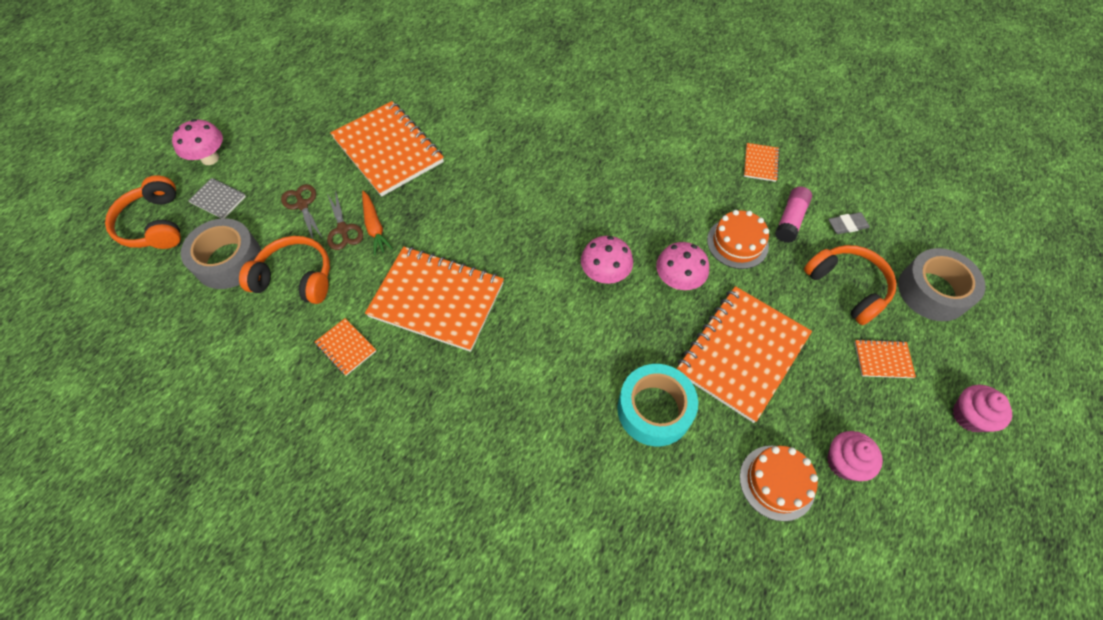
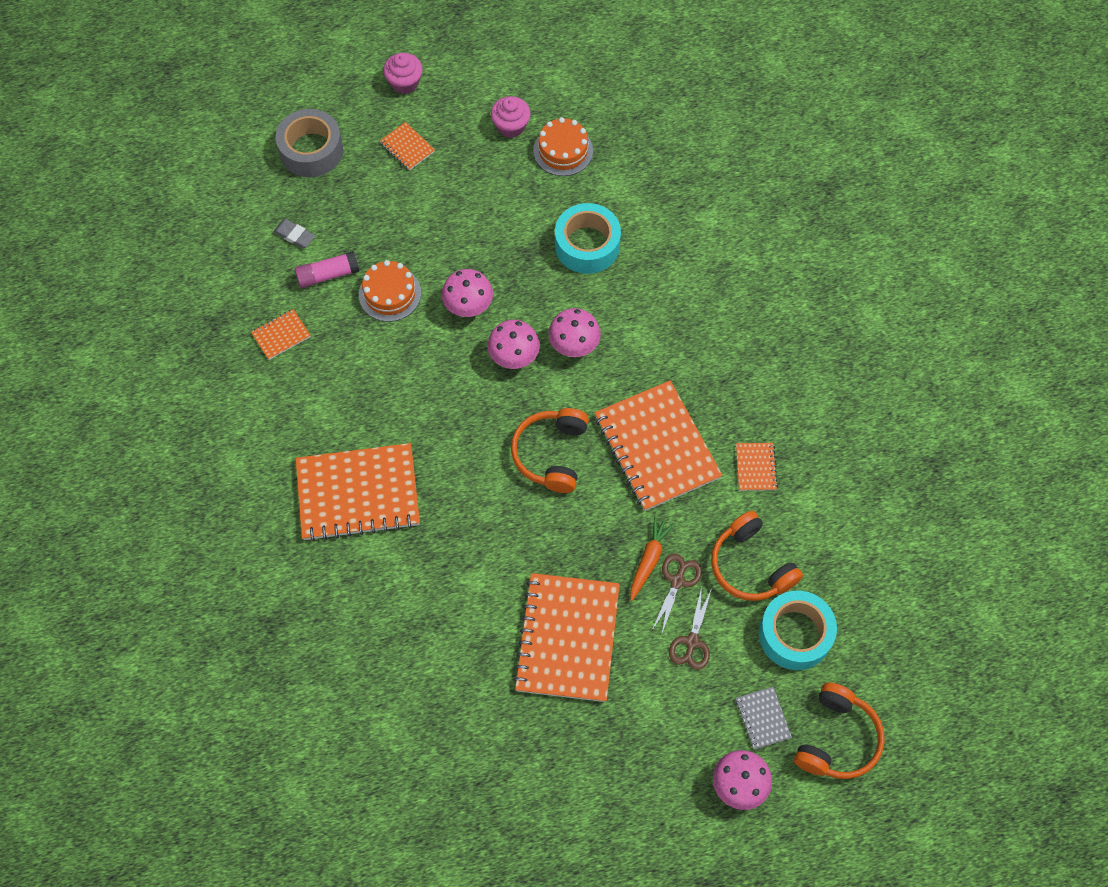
camera: 135 degrees left, 5 degrees up
grey tape [181,218,261,289] -> turquoise tape [759,591,837,670]
orange notebook [677,286,812,423] -> orange notebook moved to [296,443,420,541]
orange headphones [804,245,896,325] -> orange headphones moved to [511,408,589,493]
none -> pink mushroom [548,308,601,357]

